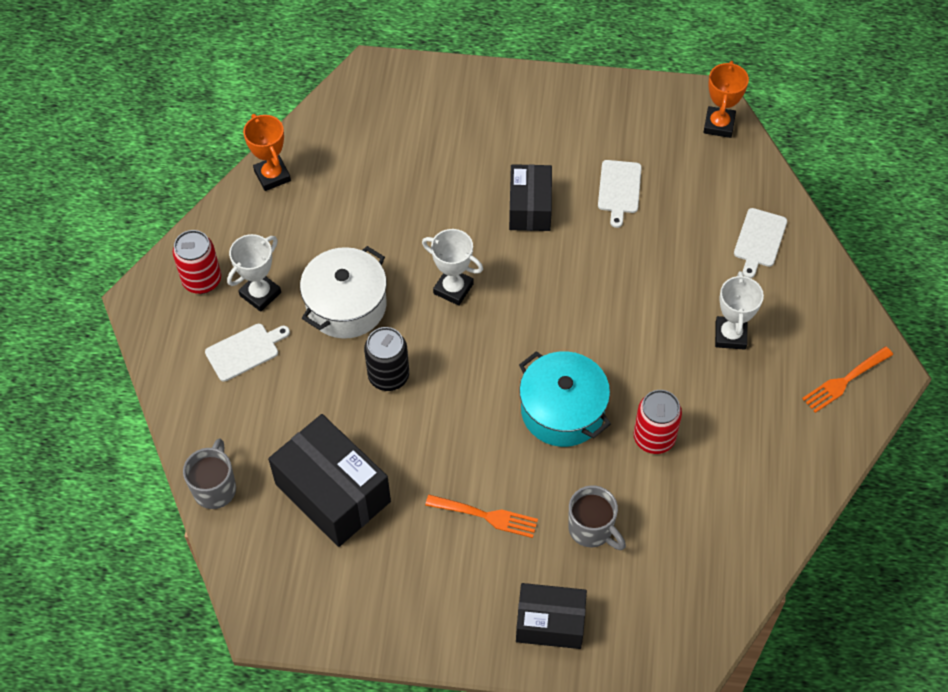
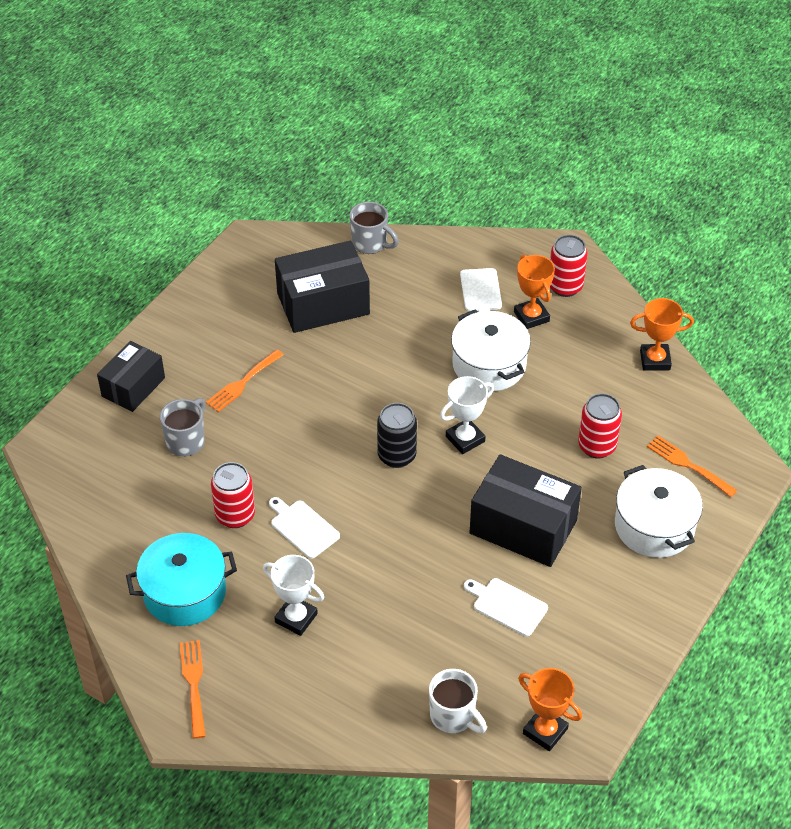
camera: 115 degrees right, 10 degrees down
white trophy [227,234,281,312] -> orange trophy [514,255,555,329]
black can [364,327,409,391] -> black can moved to [377,403,417,468]
black box [509,164,552,231] -> black box [470,454,582,567], size x1.55
turquoise pot [519,351,611,447] -> turquoise pot moved to [126,533,237,626]
grey mug [568,485,626,550] -> grey mug turned 135 degrees clockwise [160,398,205,457]
white cutting board [734,208,787,278] -> white cutting board moved to [269,497,340,559]
none -> white mug [429,669,487,733]
none -> red can [578,393,622,458]
none -> white pot [615,465,703,558]
none -> orange fork [647,436,738,497]

